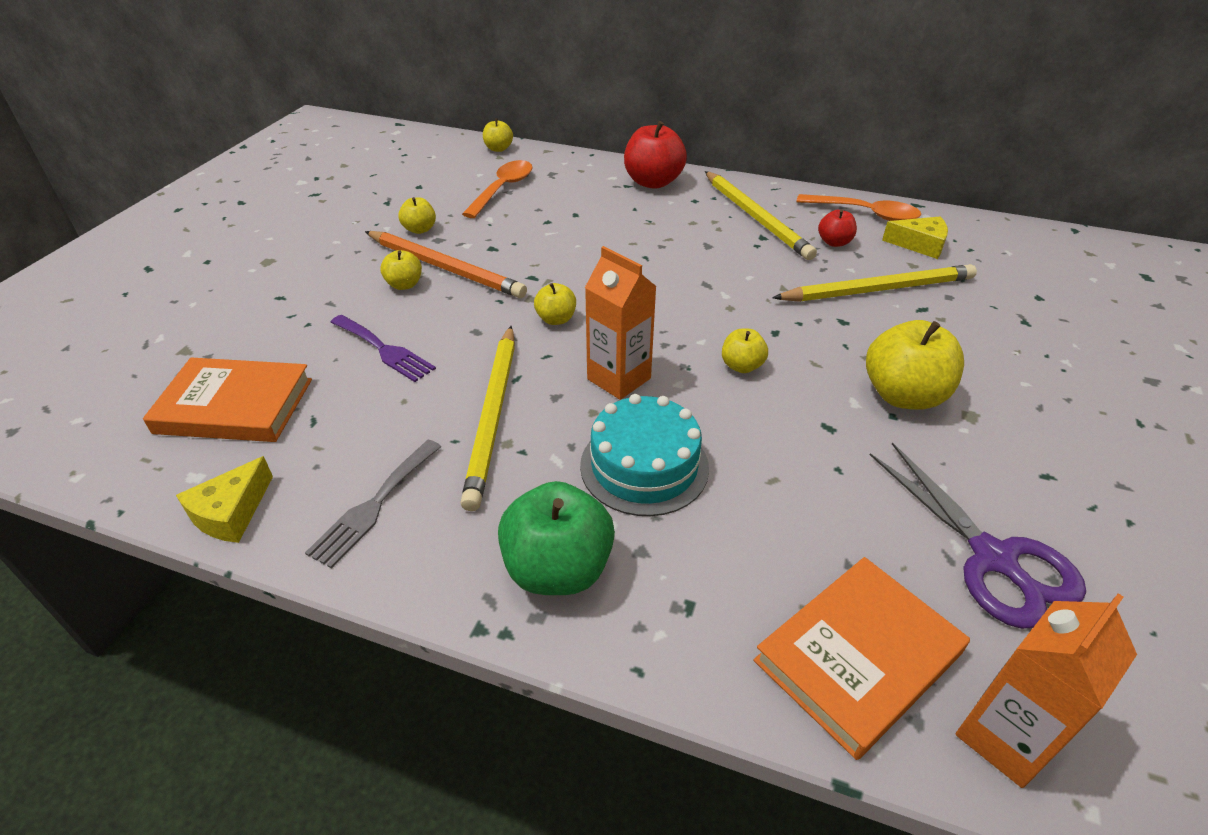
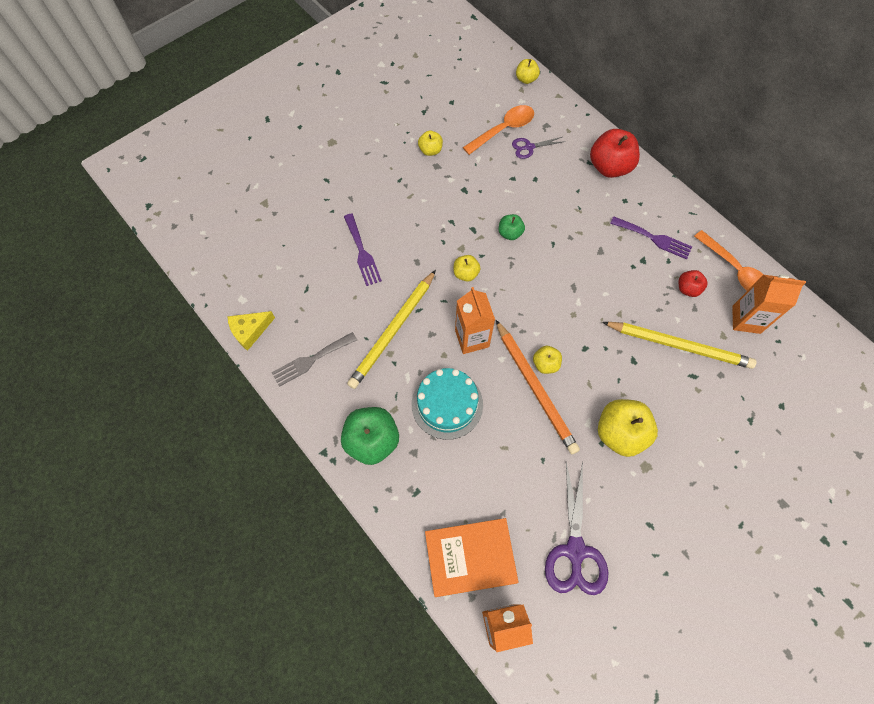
camera: 30 degrees right, 25 degrees up
orange book [143,357,312,442] -> none
orange pencil [365,231,527,298] -> orange pencil moved to [496,320,580,454]
yellow apple [380,250,422,290] -> none
yellow pencil [705,171,817,260] -> purple fork [610,216,692,259]
yellow cheese [882,216,948,259] -> orange carton [732,274,806,334]
none -> green apple [499,214,525,240]
none -> purple scissors [512,137,565,159]

